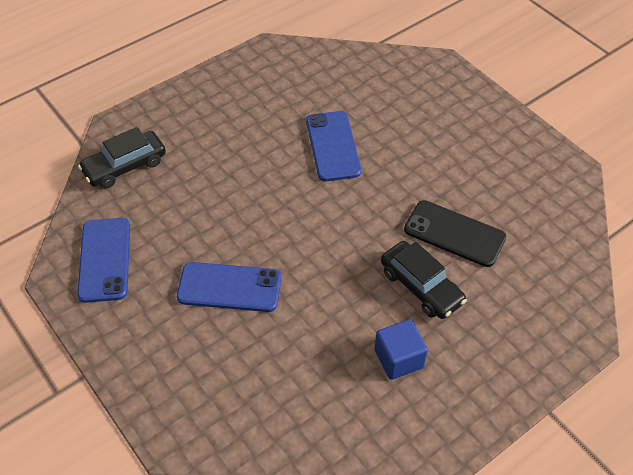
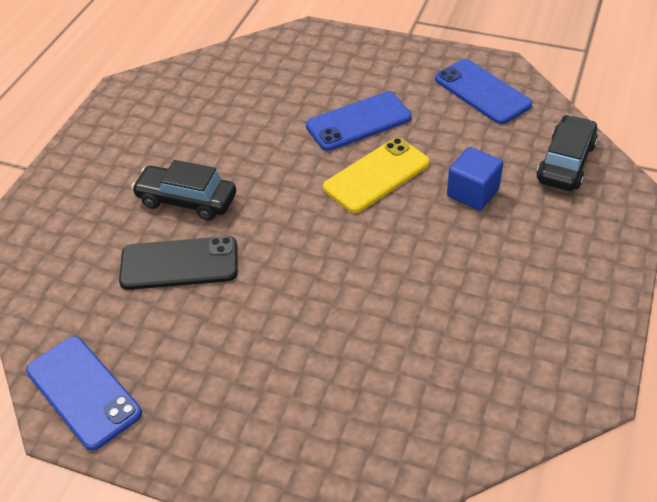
camera: 150 degrees right, 5 degrees down
blue phone [306,111,361,181] -> blue phone moved to [26,336,142,451]
blue cube [375,319,428,380] -> blue cube moved to [447,147,503,211]
none -> yellow phone [323,138,430,213]

